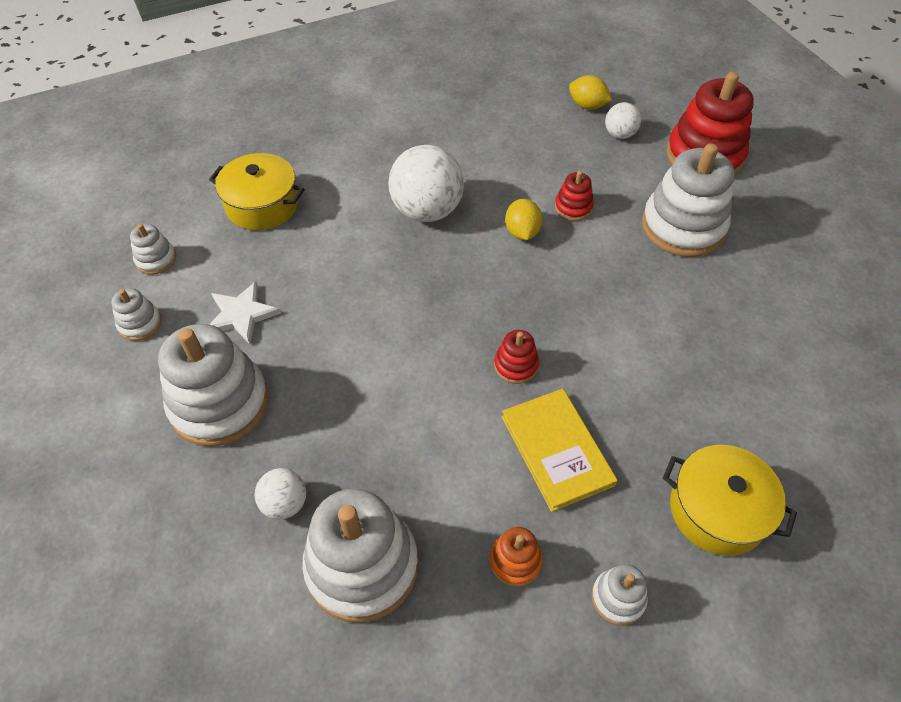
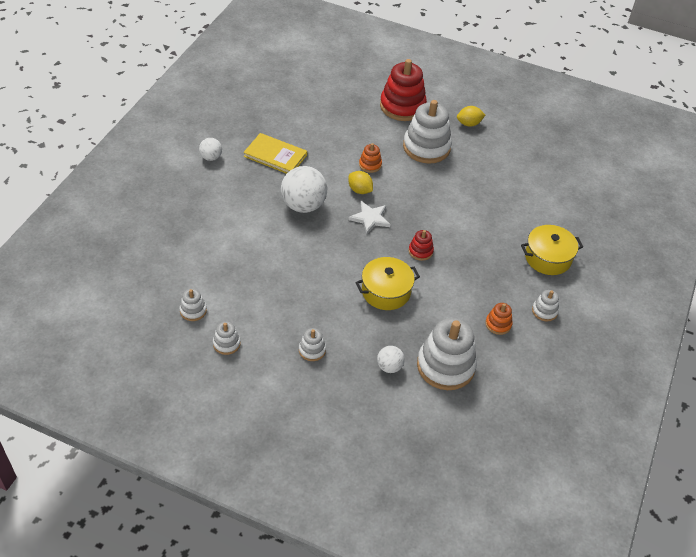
camera: 45 degrees left, 5 degrees down
white stacking toy [158,324,269,447] -> white stacking toy [299,328,326,361], size x0.47
yellow pot [209,153,304,230] -> yellow pot moved to [355,257,420,310]
white star [209,281,281,344] -> white star moved to [348,201,391,234]
yellow book [502,389,618,512] -> yellow book moved to [243,133,307,174]
red stacking toy [555,171,594,221] -> orange stacking toy [359,143,382,173]
yellow lemon [569,75,612,110] -> yellow lemon moved to [457,106,485,127]
white ball [605,102,641,139] -> white ball moved to [199,138,222,161]

